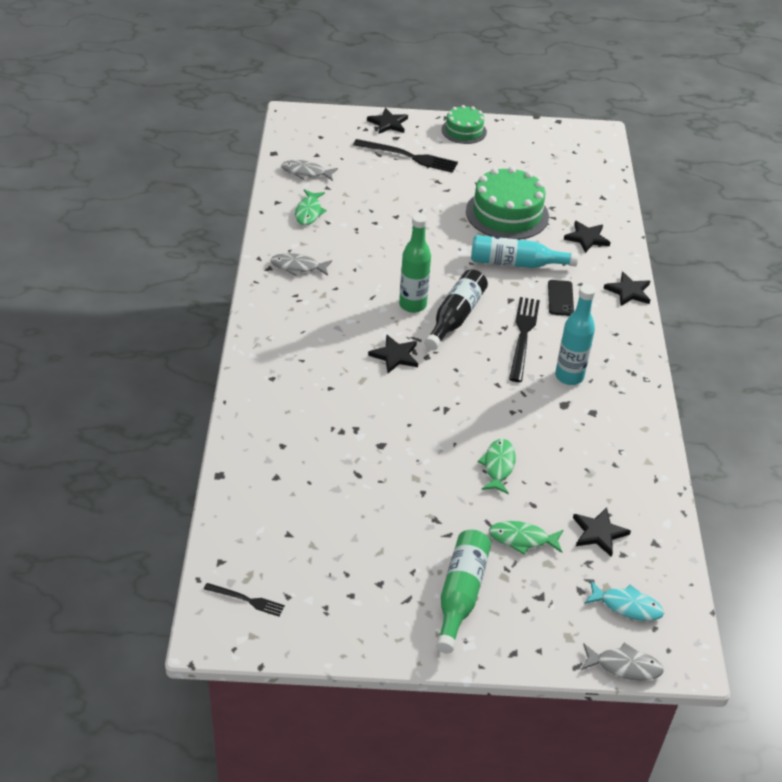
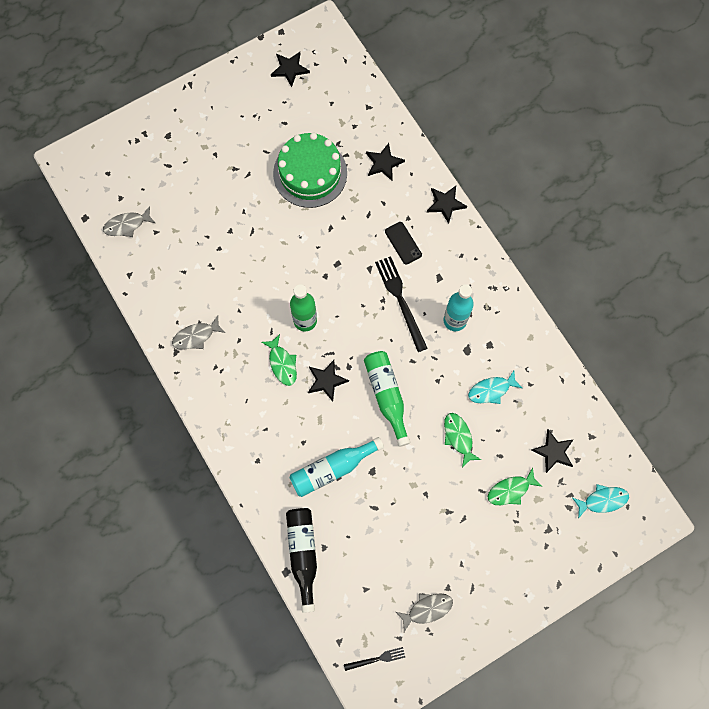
camera: 30 degrees left, 30 degrees up
green fish [295,189,327,225] -> green fish moved to [262,334,297,386]
black fork [353,139,458,173] -> none
black star [367,108,408,134] -> black star moved to [271,52,310,87]
black bottle [424,269,488,350] -> black bottle moved to [286,508,317,613]
green bottle [436,530,491,653] -> green bottle moved to [364,351,410,447]
green cake [442,105,487,144] -> none
turquoise bottle [471,235,578,268] -> turquoise bottle moved to [289,437,384,497]
grey fish [581,643,664,681] -> grey fish moved to [396,593,453,632]
none -> turquoise fish [468,371,522,404]

